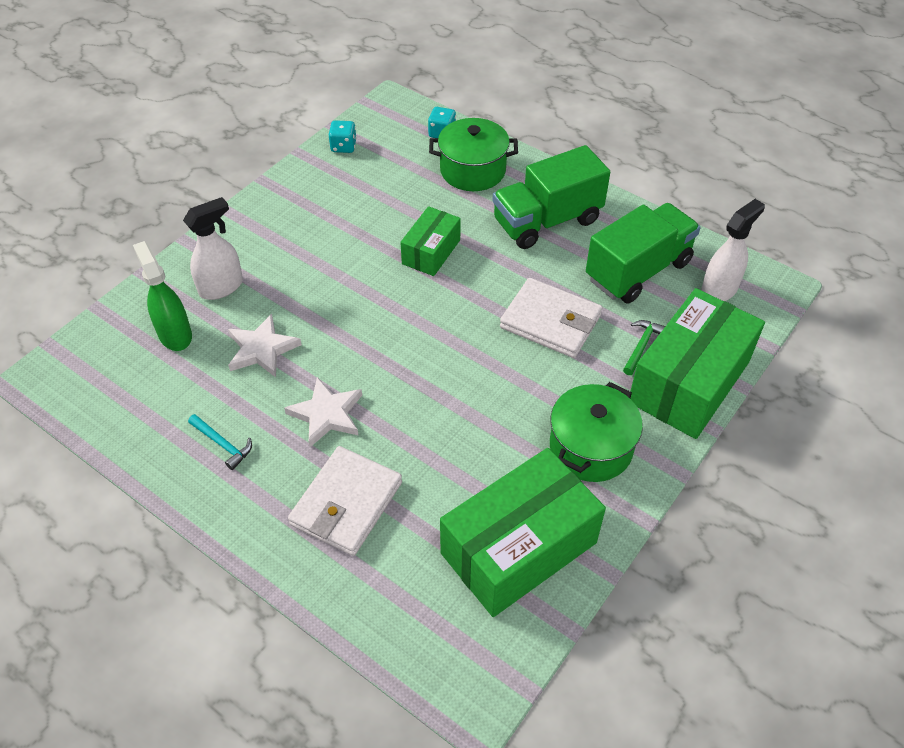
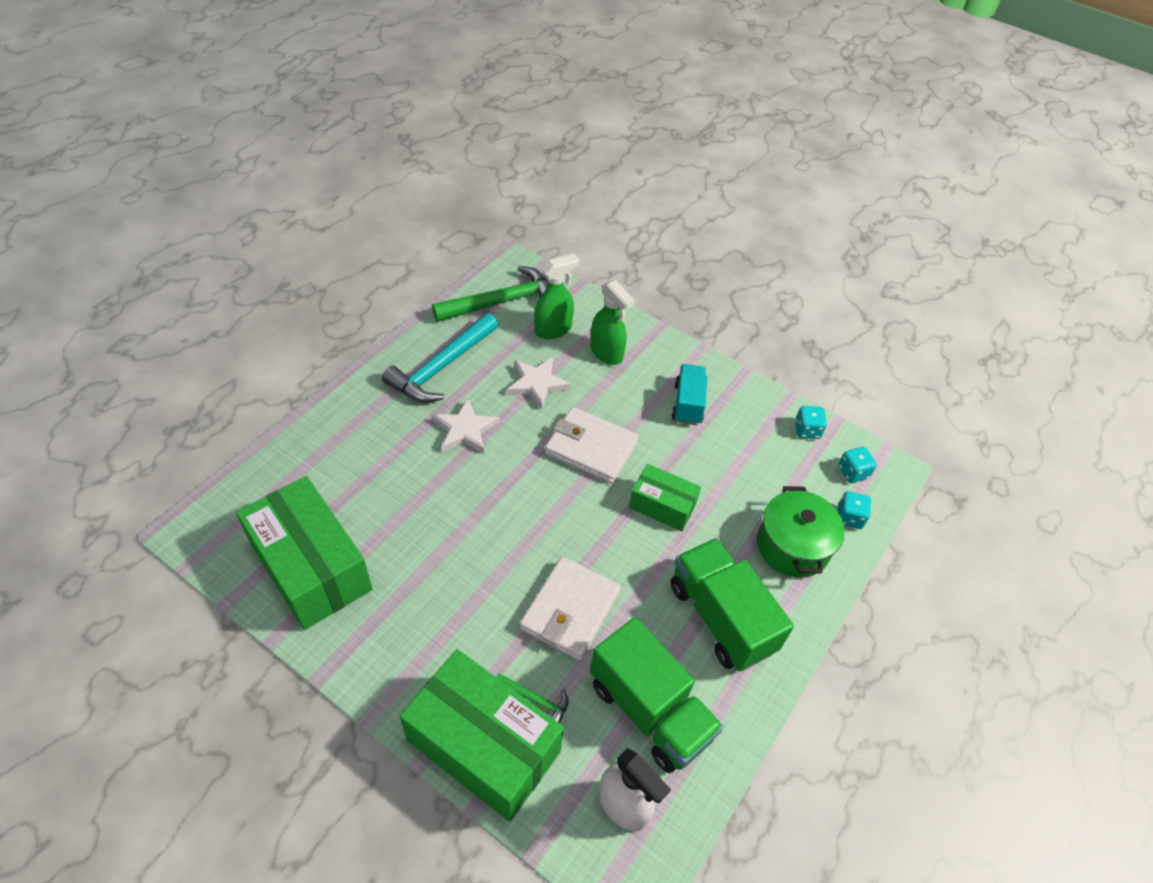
camera: 85 degrees right, 0 degrees up
white spray bottle [183,197,243,300] -> green spray bottle [590,280,635,365]
turquoise hammer [188,414,252,470] -> turquoise hammer [382,313,498,402], size x2.19
white wallet [288,446,402,556] -> white wallet moved to [545,407,639,484]
green pot [550,382,643,482] -> none
none -> green hammer [432,266,548,322]
none -> turquoise truck [672,364,707,425]
none -> turquoise dice [838,447,877,483]

